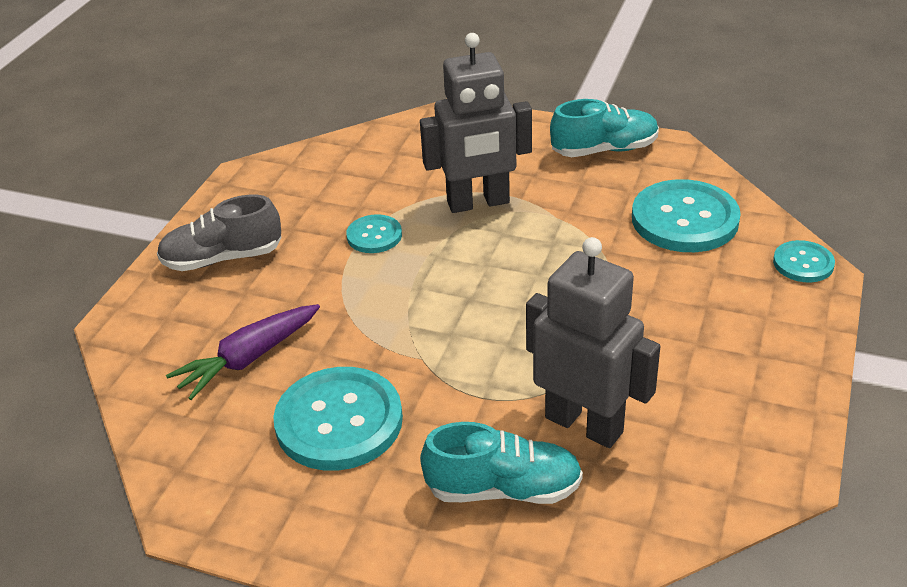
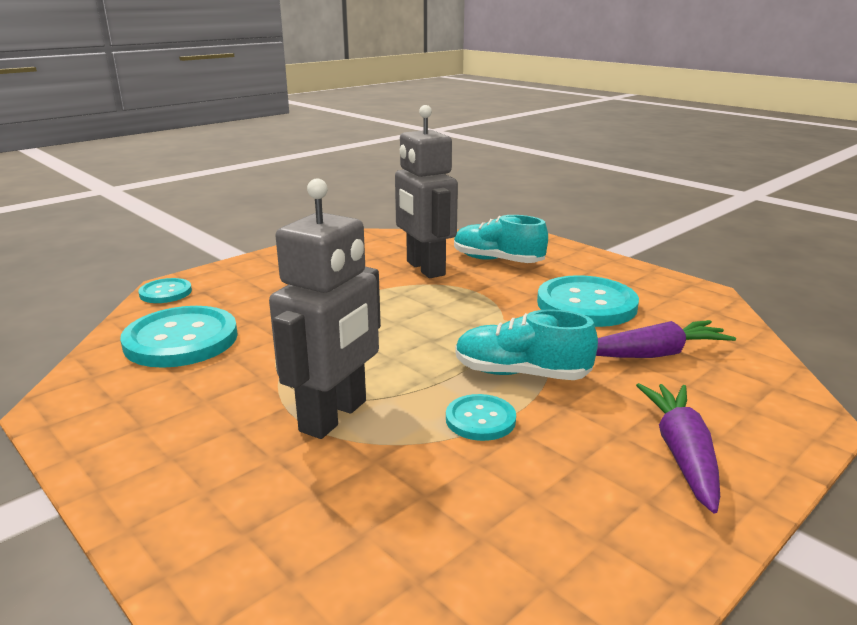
camera: 155 degrees left, 15 degrees down
grey shoe [157,195,281,271] -> purple carrot [636,383,720,513]
grey robot [420,33,532,213] -> grey robot turned 105 degrees clockwise [269,179,381,439]
turquoise shoe [550,99,659,157] -> turquoise shoe moved to [455,309,598,380]

